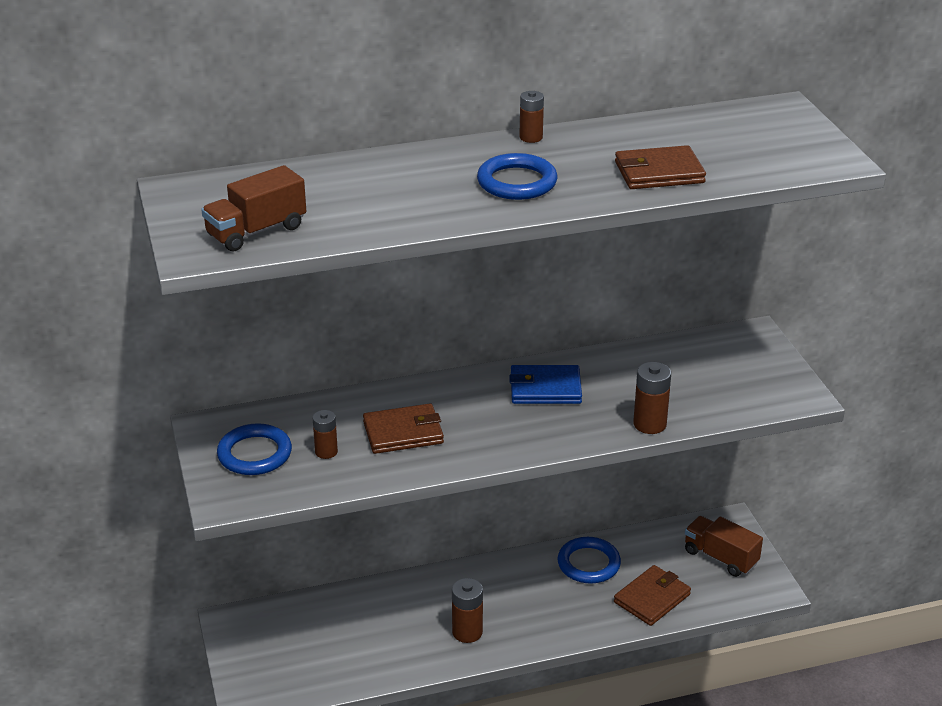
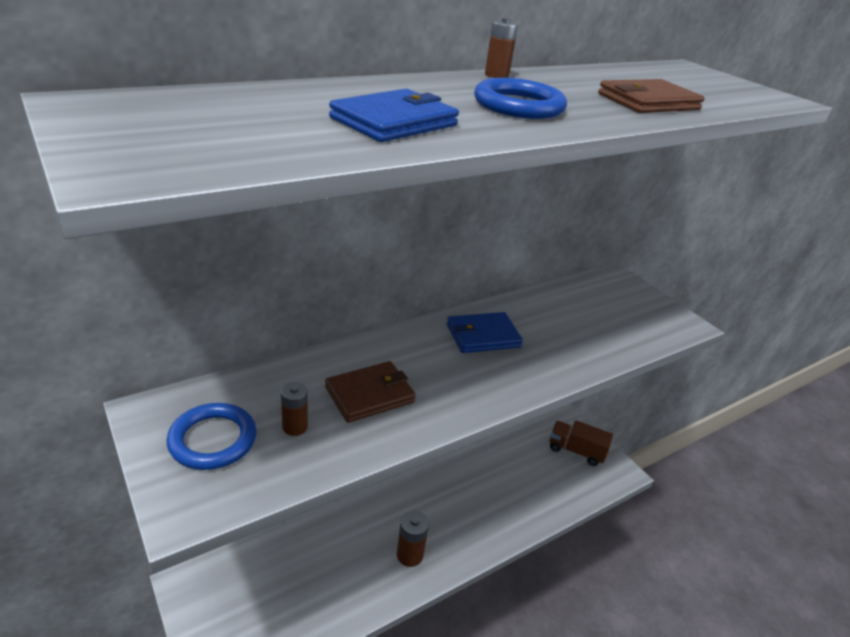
camera: 20 degrees left, 0 degrees up
brown truck [201,165,306,251] -> none
blue ring [558,537,621,583] -> none
brown wallet [614,565,691,626] -> none
brown battery [633,362,671,434] -> none
none -> blue wallet [329,89,459,142]

